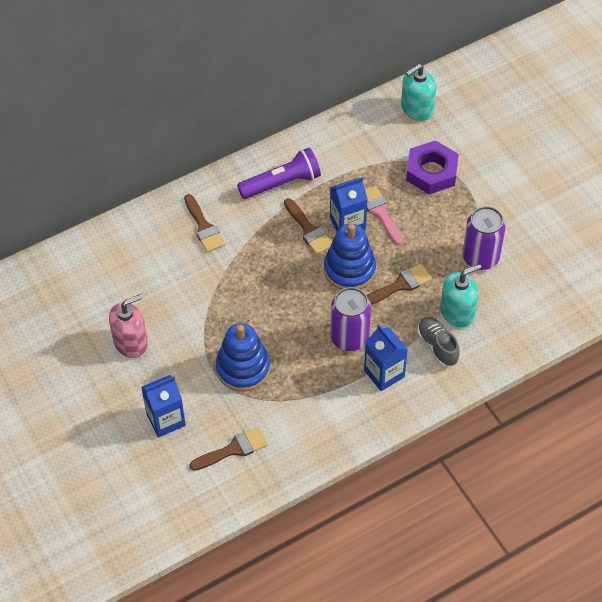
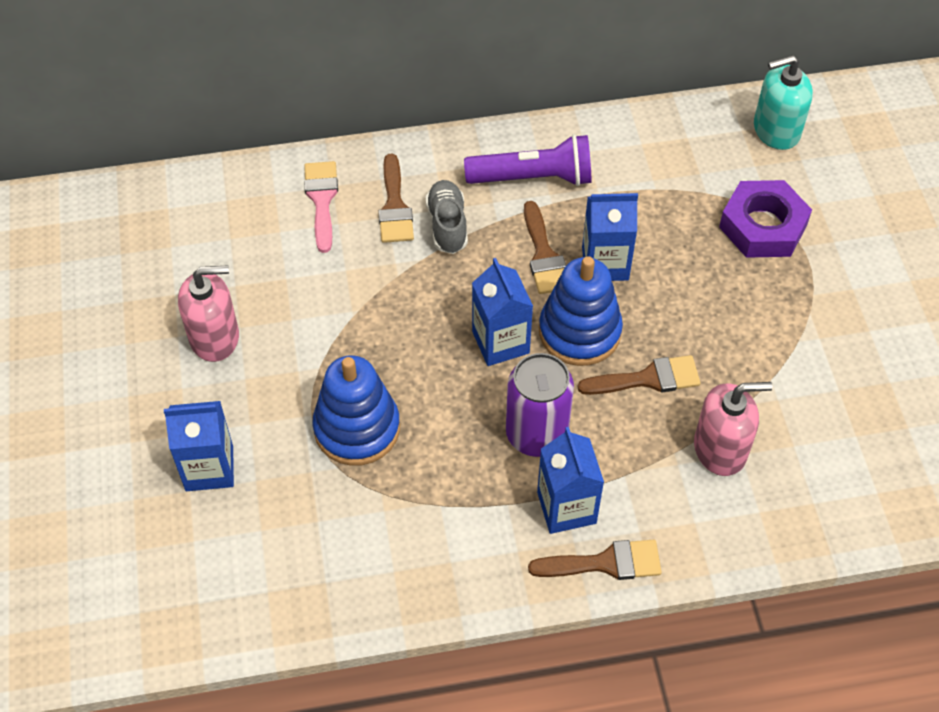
camera: 20 degrees right, 0 degrees up
brown brush [189,426,268,471] -> brown brush moved to [528,540,662,580]
pink brush [365,186,403,245] -> pink brush moved to [304,161,338,253]
grey shoe [417,317,460,366] -> grey shoe moved to [425,180,468,254]
turquoise soap dispenser [440,264,481,328] -> pink soap dispenser [694,382,773,476]
purple can [463,206,506,270] -> none
none -> blue carton [472,258,533,366]

